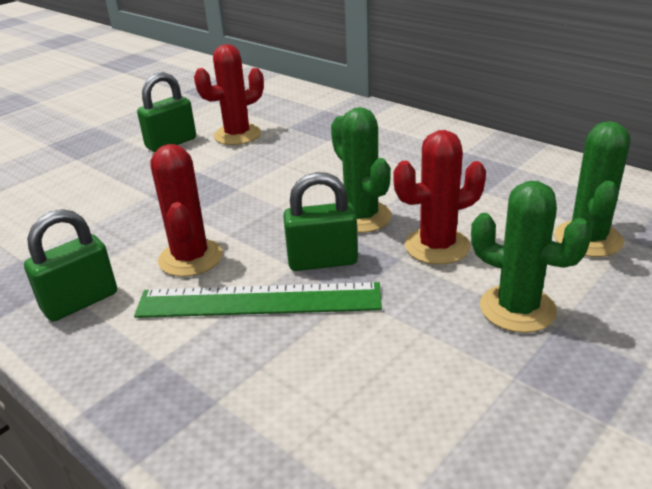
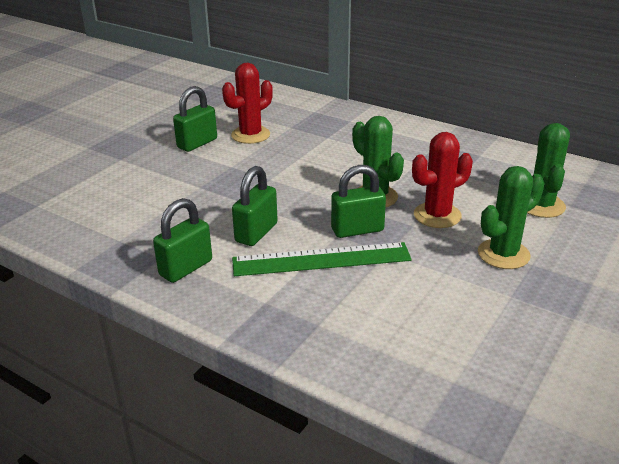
camera: 10 degrees left, 0 degrees up
red cactus [150,144,223,277] -> green padlock [232,166,278,246]
green cactus [471,181,592,333] -> green cactus turned 60 degrees counterclockwise [478,166,545,269]

